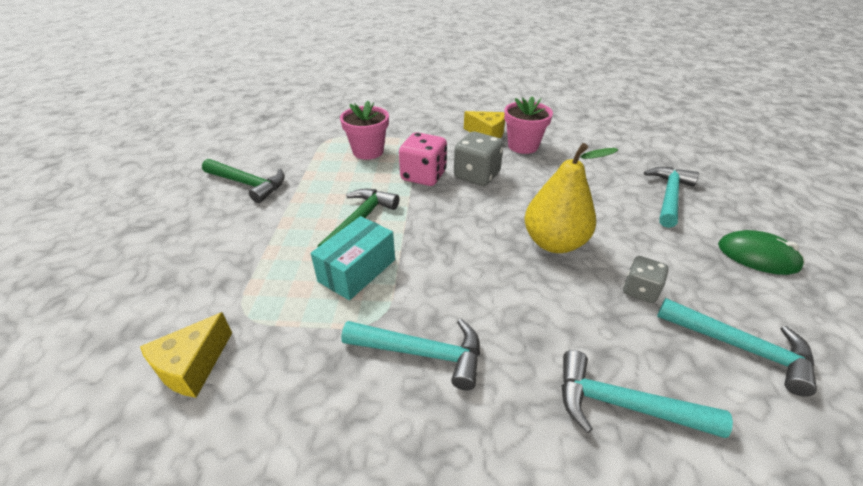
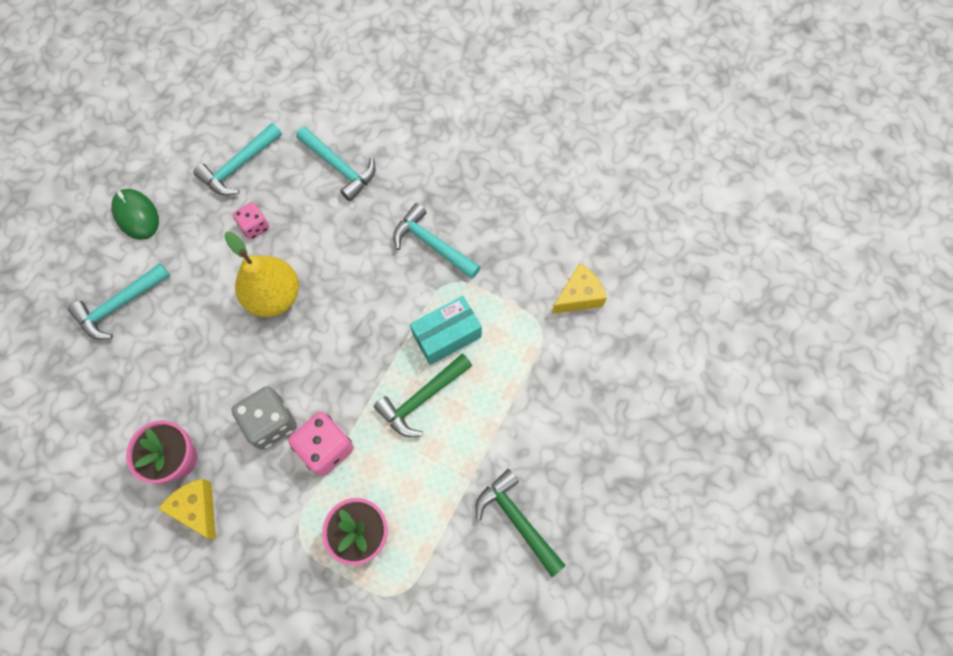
camera: 155 degrees left, 30 degrees up
grey dice [623,256,668,303] -> pink dice [233,202,269,240]
turquoise hammer [657,298,817,397] -> turquoise hammer turned 105 degrees counterclockwise [193,123,282,195]

